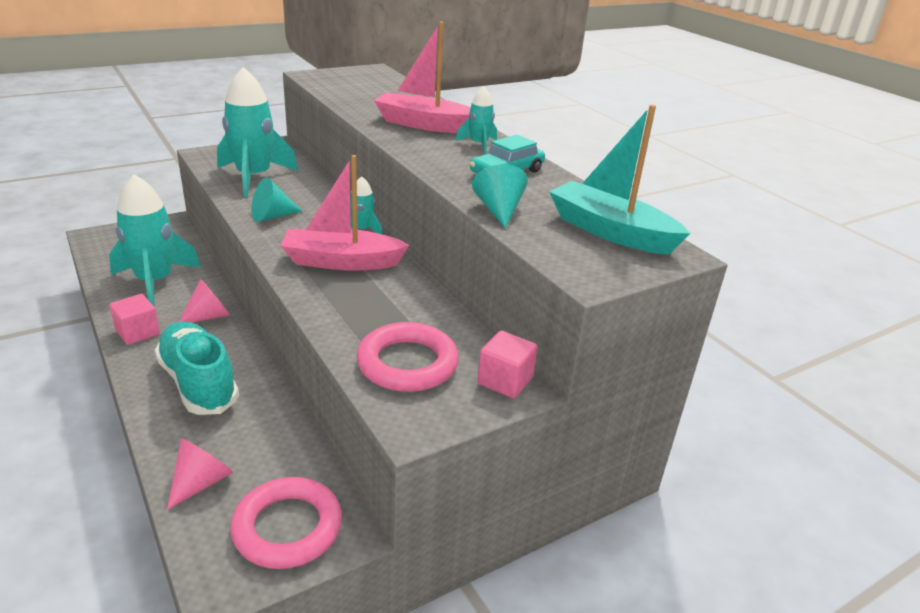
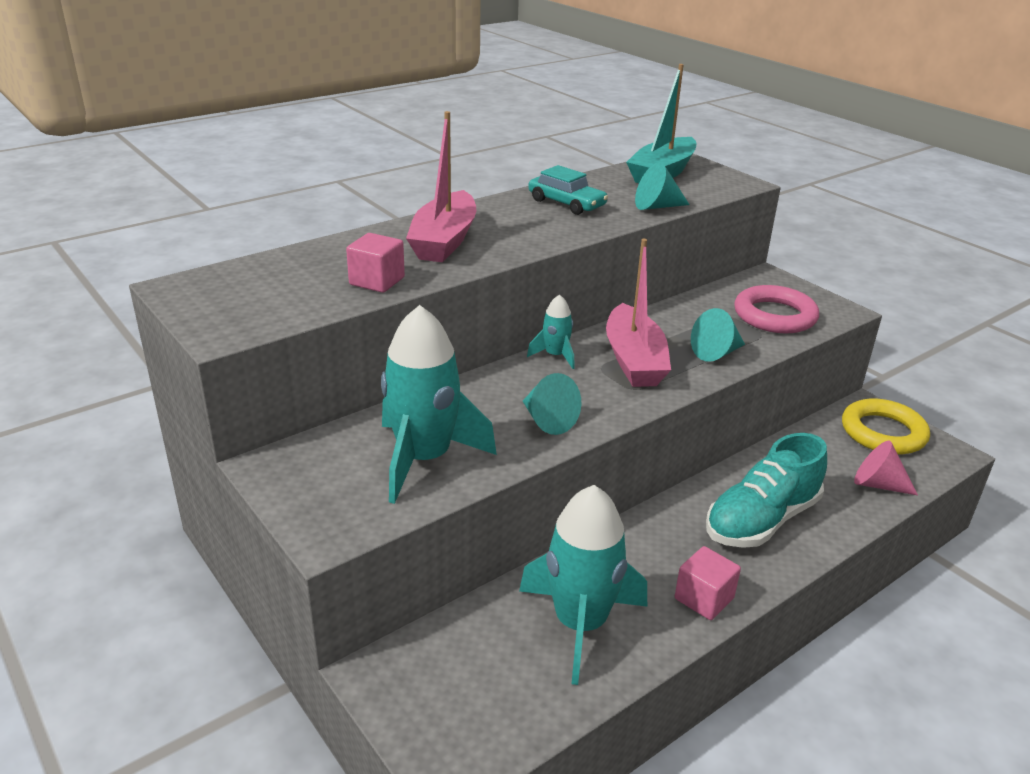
camera: 95 degrees left, 0 degrees up
pink cone [179,279,230,323] -> none
pink ring [230,477,342,569] -> yellow ring [842,398,930,455]
turquoise rocket [456,86,497,154] -> none
pink cube [477,331,538,398] -> pink cube moved to [346,233,405,293]
none -> turquoise cone [691,308,745,362]

